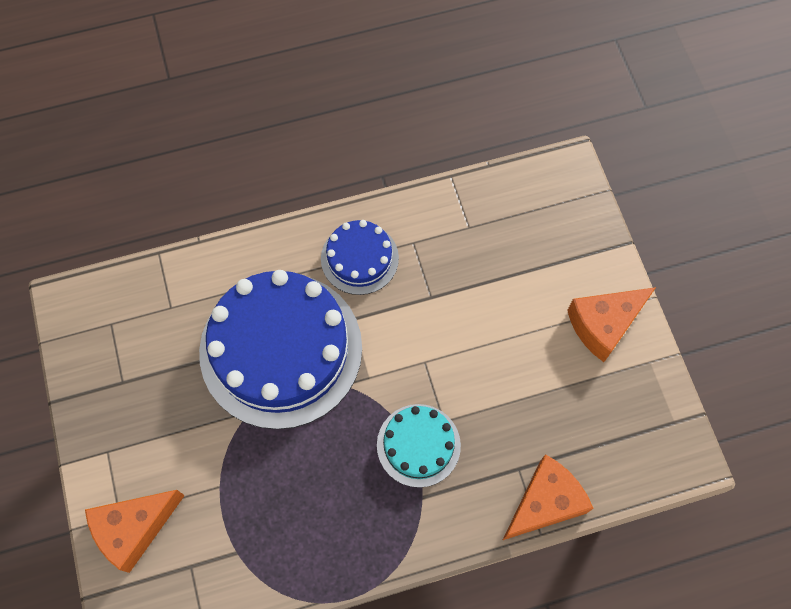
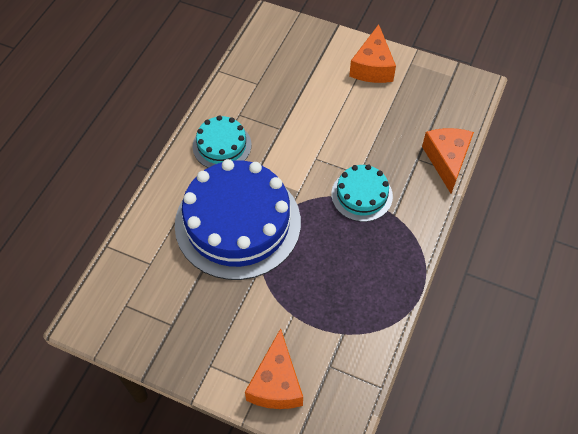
camera: 50 degrees left, 10 degrees down
blue cake [321,220,399,295] -> turquoise cake [193,115,251,168]

